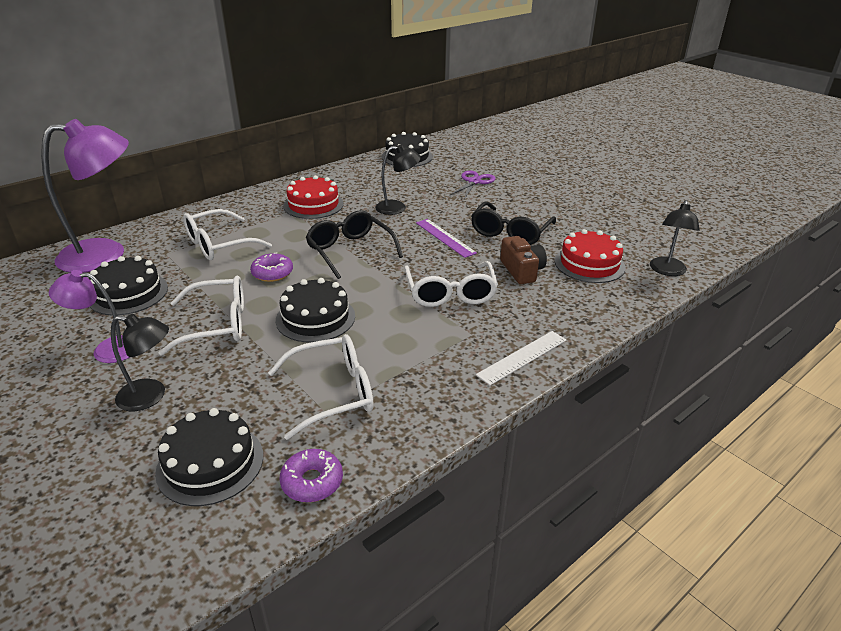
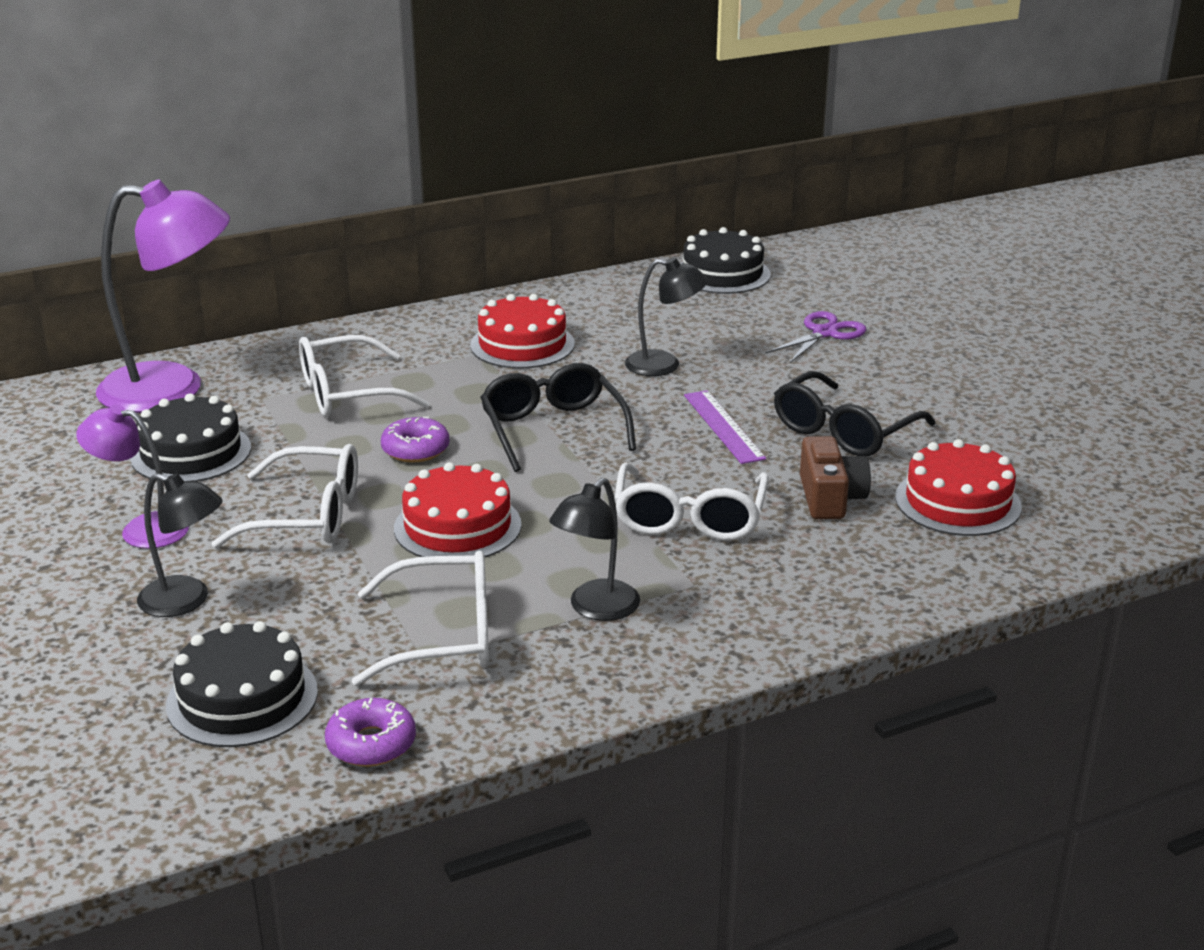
camera: 15 degrees right, 5 degrees down
black cake [276,278,355,343] -> red cake [394,462,521,558]
white ruler [476,331,567,386] -> none
black lamp [650,200,700,276] -> black lamp moved to [549,478,640,621]

